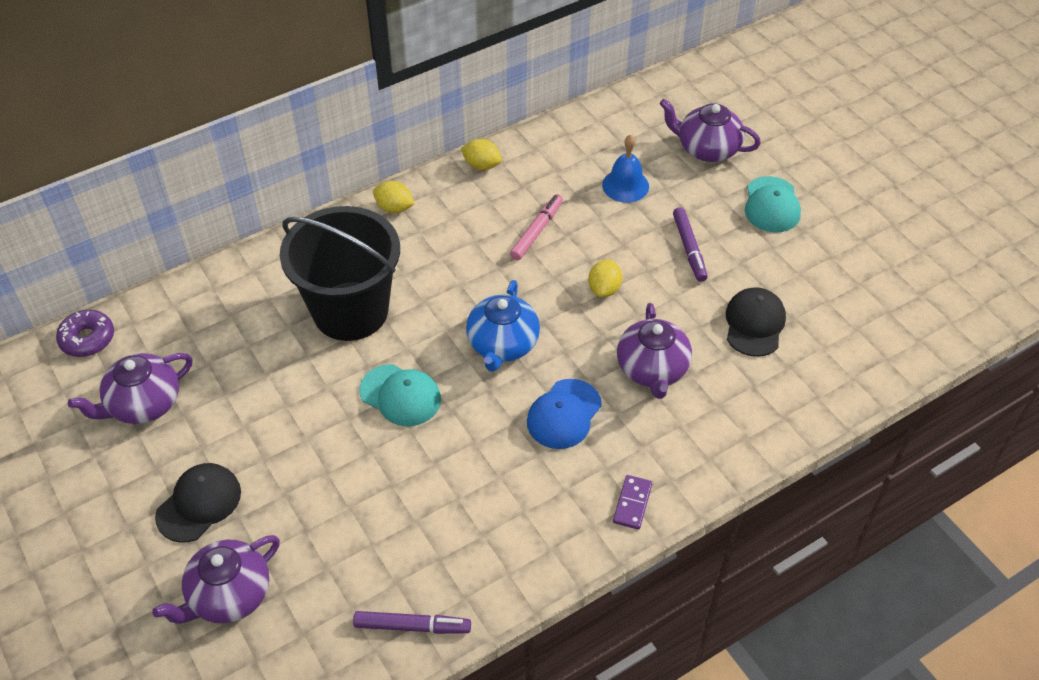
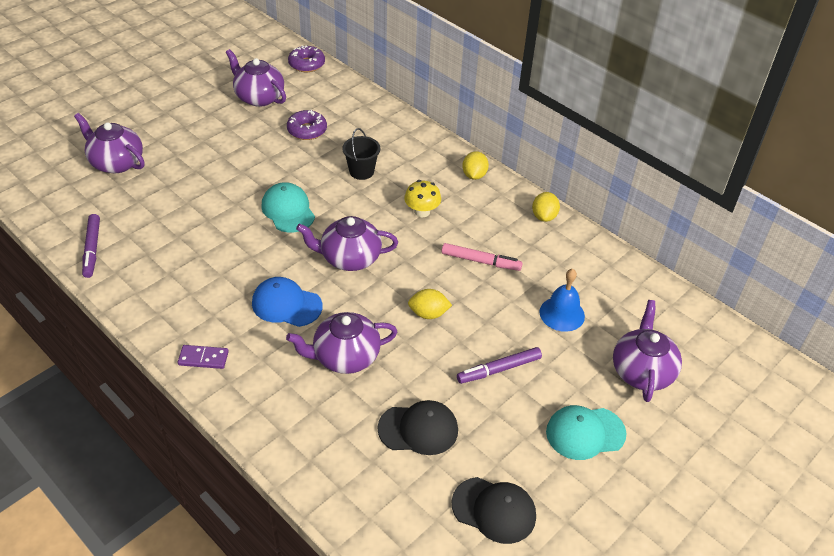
camera: 75 degrees right, 5 degrees down
black cap [155,463,241,543] -> black cap moved to [452,477,536,544]
black bucket [280,206,400,341] -> black bucket [342,128,380,180], size x0.43
turquoise cap [359,364,441,426] -> turquoise cap turned 135 degrees clockwise [261,182,315,233]
blue teapot [466,280,540,372] -> purple teapot [296,216,398,271]
none -> purple donut [287,110,327,140]
none -> yellow mushroom [404,180,441,217]

